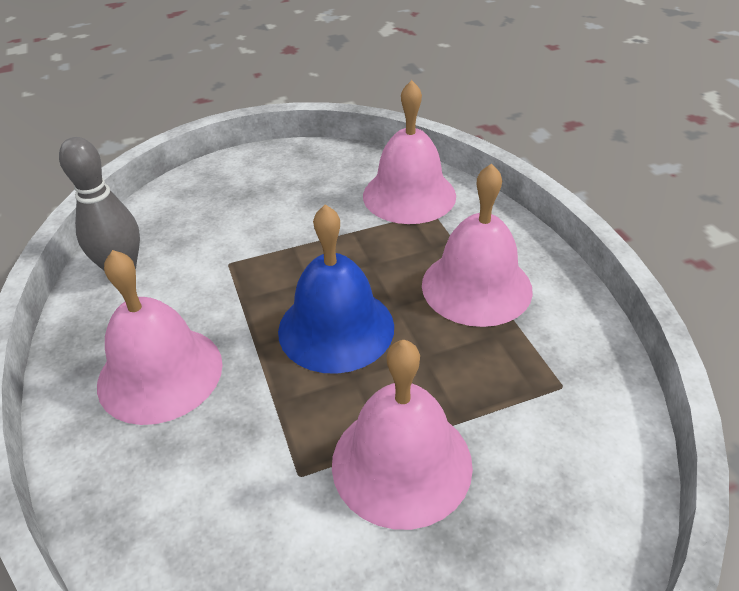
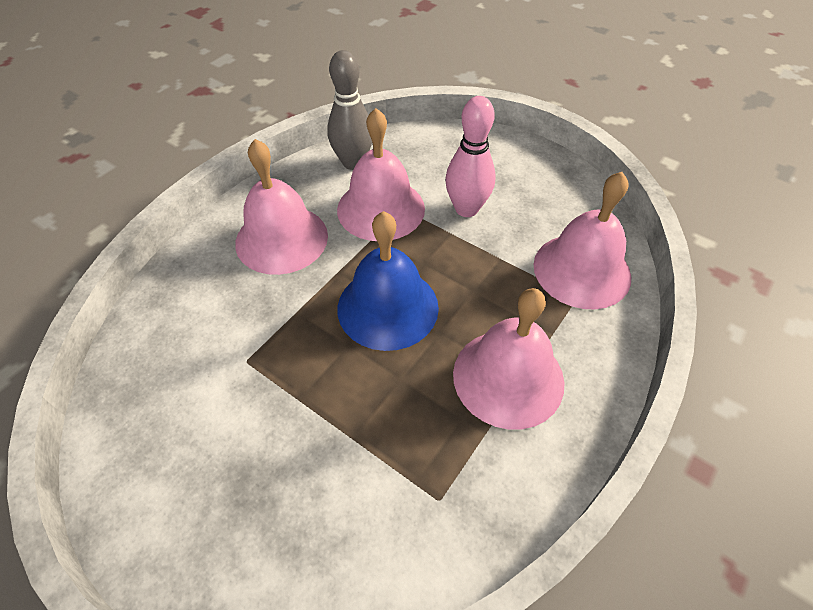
camera: 55 degrees right, 10 degrees up
pink bell [332,340,473,530] -> pink bell moved to [337,108,425,241]
none -> pink bowling pin [445,96,496,217]

